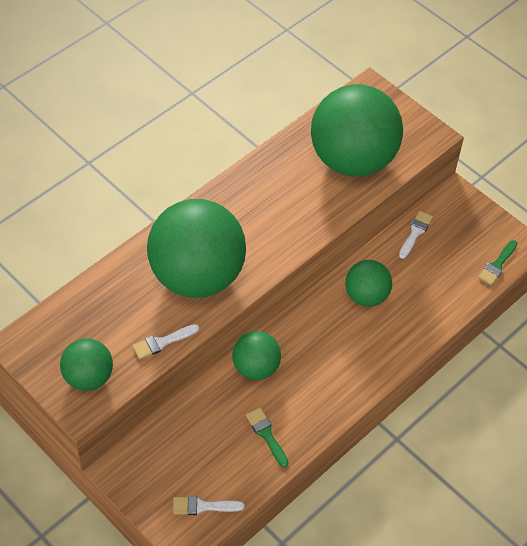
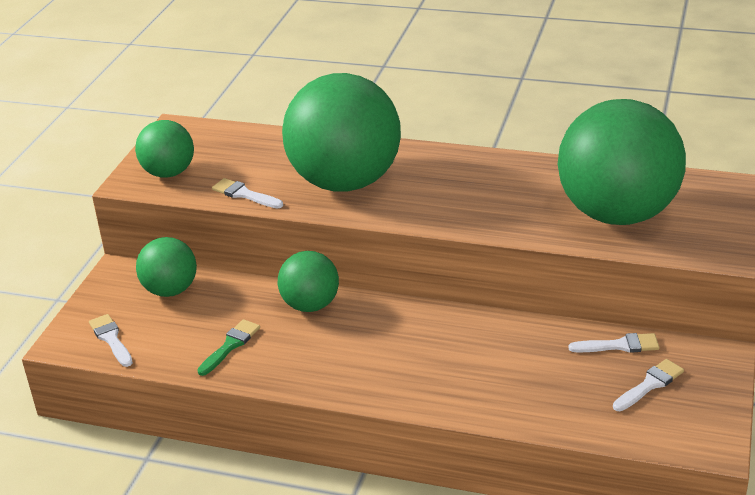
camera: 65 degrees right, 20 degrees down
green ball [345,260,392,307] -> green ball moved to [136,237,197,297]
green brush [478,240,518,286] -> none
none -> white brush [613,359,684,411]

